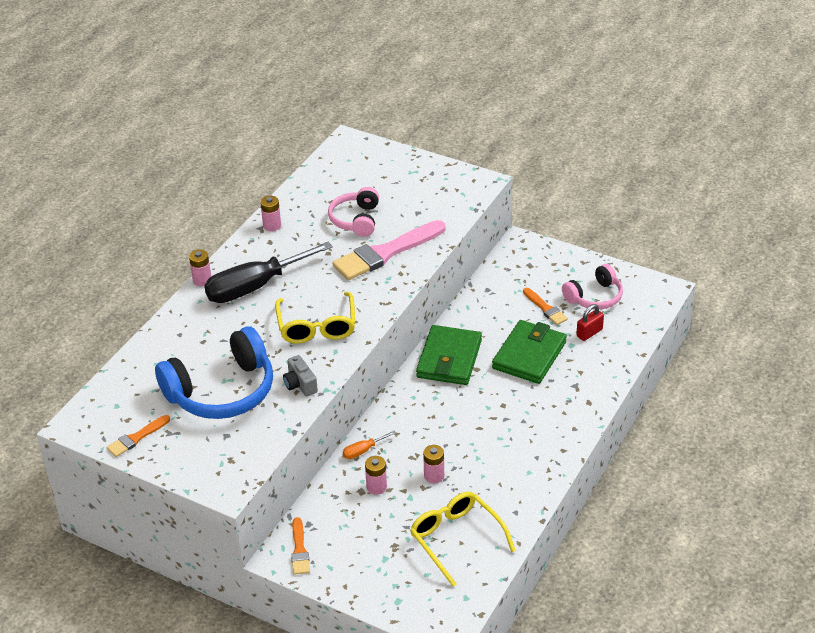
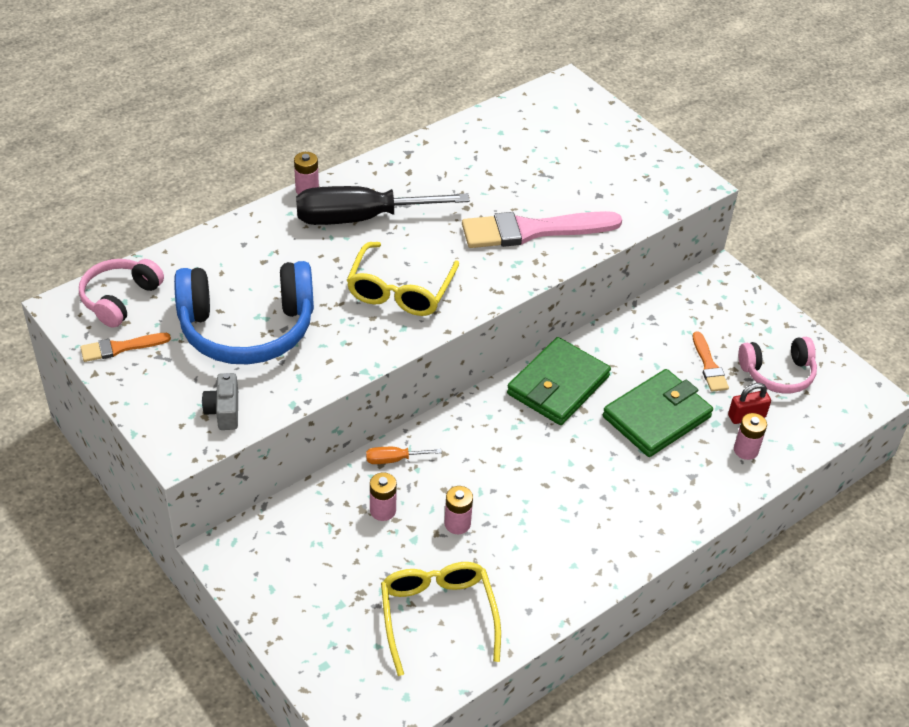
camera: 20 degrees right, 5 degrees up
pink battery [260,196,281,231] -> pink battery moved to [734,413,767,460]
grey camera [283,355,318,397] -> grey camera moved to [202,373,238,430]
orange brush [291,517,310,575] -> none
pink headphones [328,187,379,237] -> pink headphones moved to [79,259,164,328]

